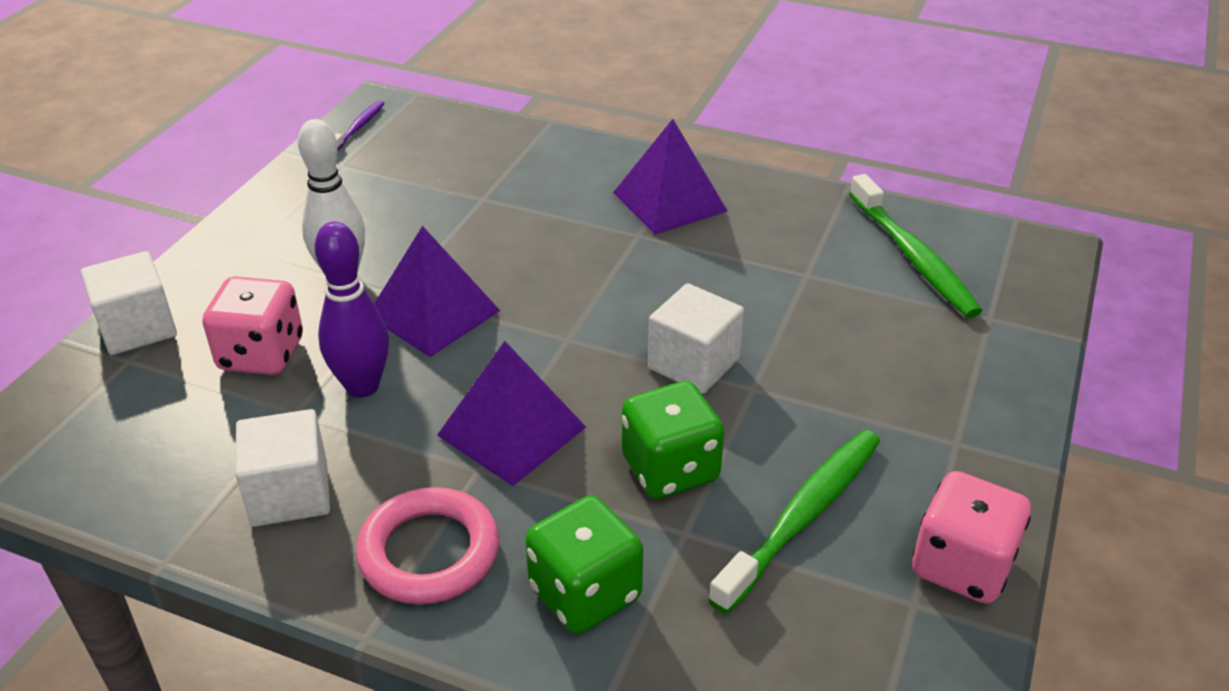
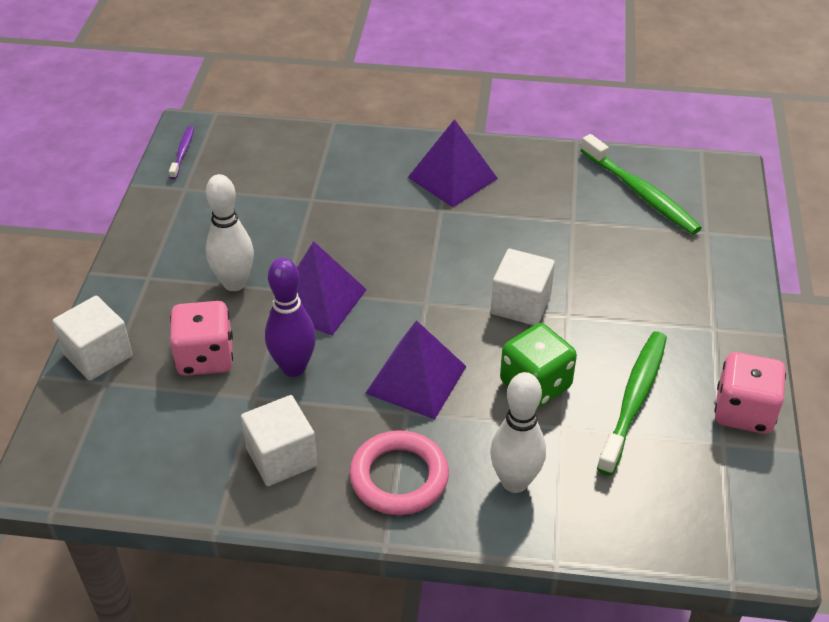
camera: 15 degrees left, 5 degrees up
green dice [525,495,643,634] -> white bowling pin [490,372,546,493]

